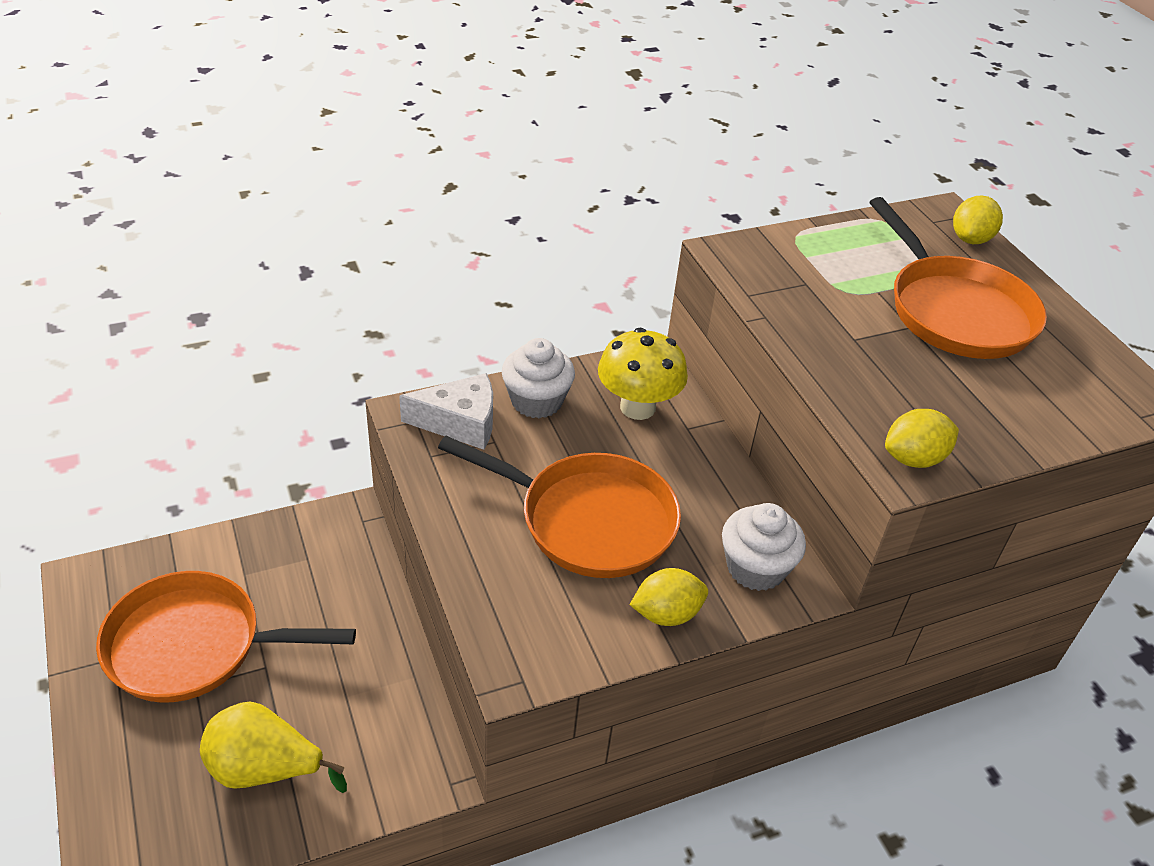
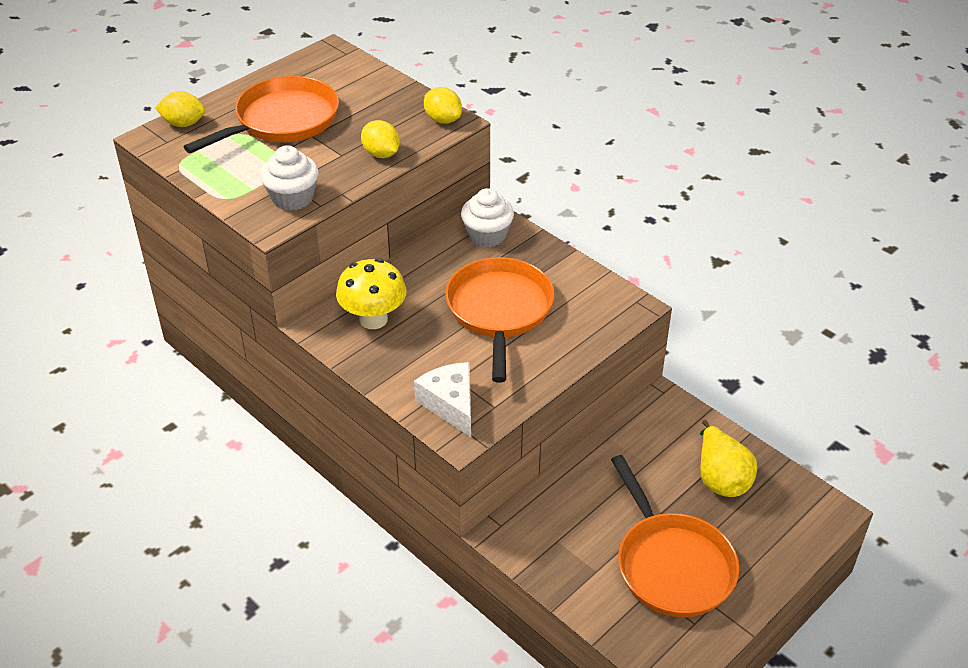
camera: 110 degrees left, 0 degrees up
white cupcake [502,338,575,419] -> white cupcake moved to [260,145,319,211]
yellow lemon [630,568,708,626] -> yellow lemon moved to [361,120,400,158]

